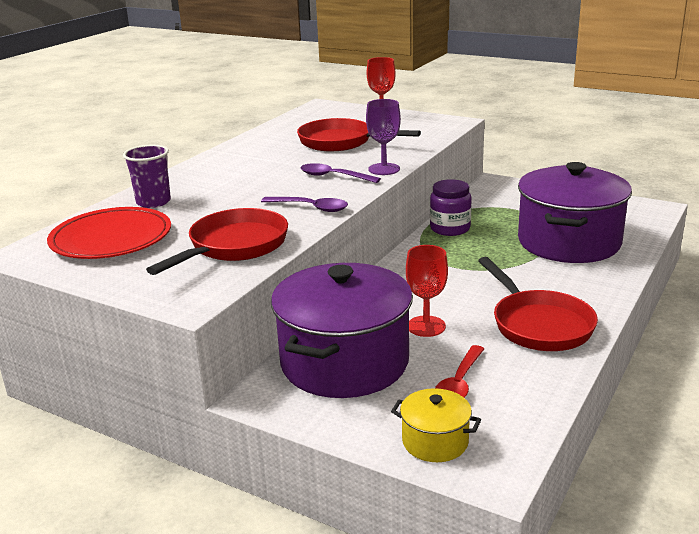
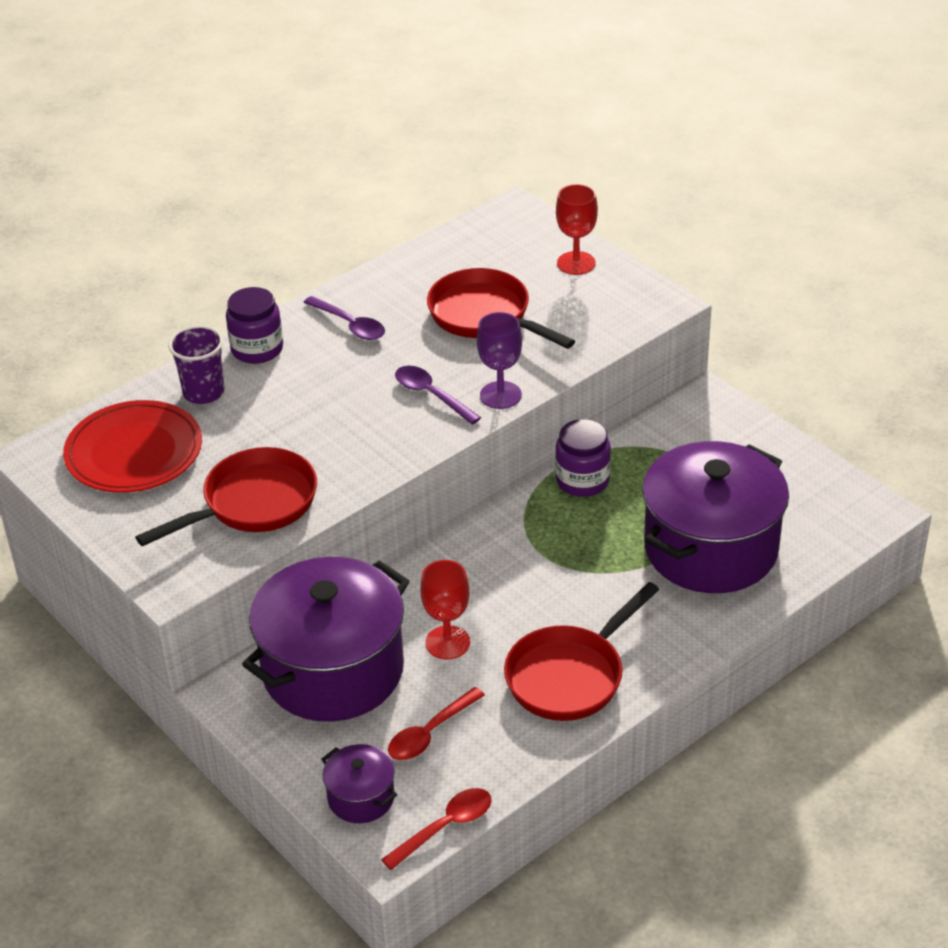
camera: 20 degrees right, 15 degrees up
purple spoon [261,197,348,212] -> purple spoon moved to [303,296,385,340]
yellow pot [391,388,481,462] -> purple pot [321,744,397,823]
red pan [478,257,598,351] -> red pan turned 45 degrees clockwise [504,582,659,721]
none -> purple jar [226,287,283,364]
none -> red spoon [381,788,491,870]

